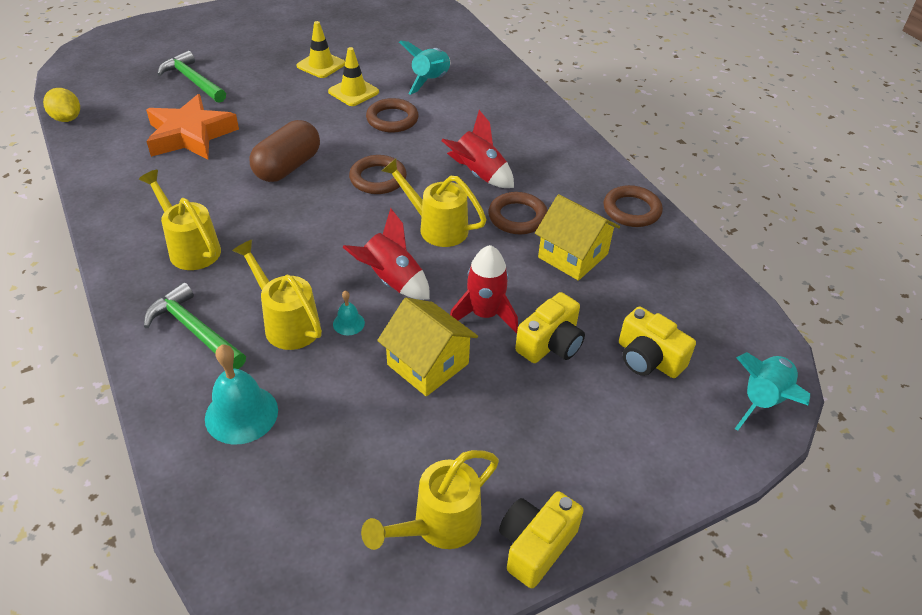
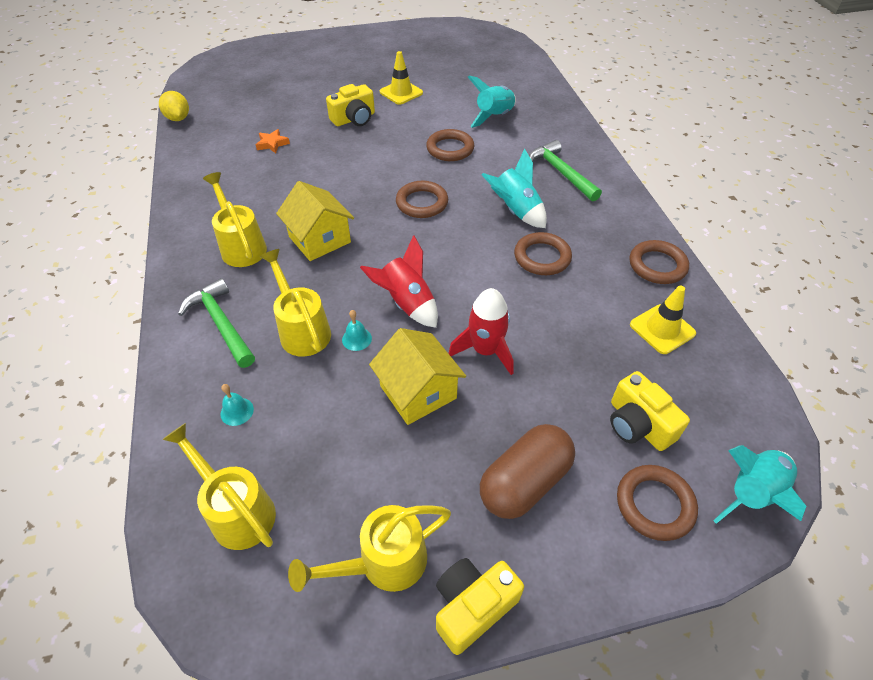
camera: 15 degrees right, 5 degrees up
orange star [146,94,239,159] -> orange star [256,129,290,154], size x0.42
green hammer [157,51,226,103] -> green hammer moved to [529,140,602,201]
turquoise bell [205,345,278,445] -> turquoise bell [220,384,254,426], size x0.49
brown capsule [249,120,320,182] -> brown capsule moved to [480,424,575,519]
yellow traffic cone [328,47,379,106] -> yellow traffic cone moved to [630,286,696,354]
yellow watering can [382,159,487,247] -> yellow watering can moved to [162,423,276,550]
red rocket [441,110,514,188] -> turquoise rocket [482,148,547,228]
yellow camera [515,292,585,363] -> yellow camera moved to [326,84,375,126]
yellow house [535,194,620,281] -> yellow house moved to [276,181,354,261]
none -> brown ring [617,465,698,541]

